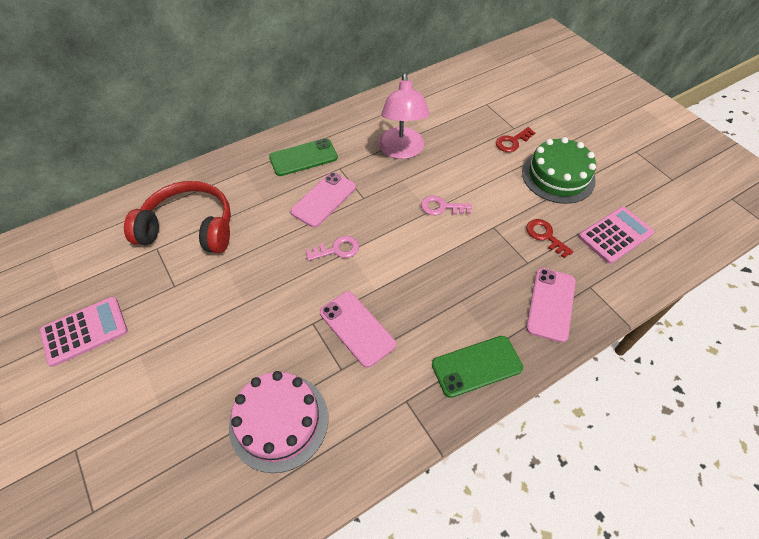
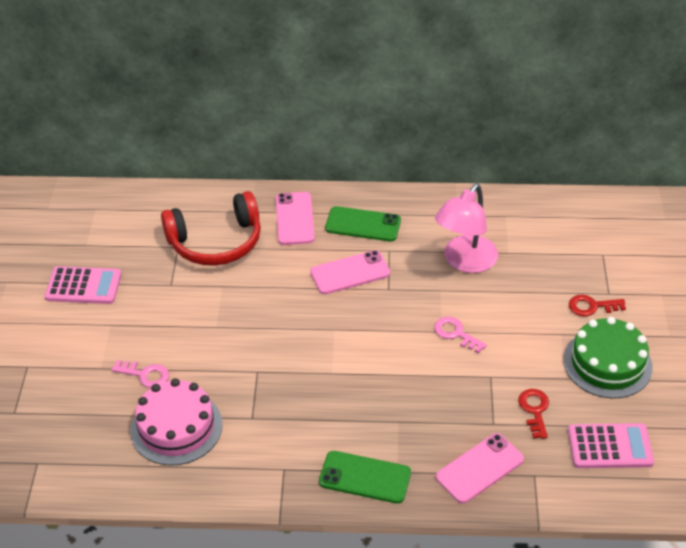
camera: 35 degrees right, 10 degrees down
red headphones [124,181,231,253] -> red headphones turned 120 degrees clockwise [161,191,261,266]
pink key [306,236,359,261] -> pink key moved to [111,360,169,388]
pink phone [320,291,396,368] -> pink phone moved to [276,192,315,245]

